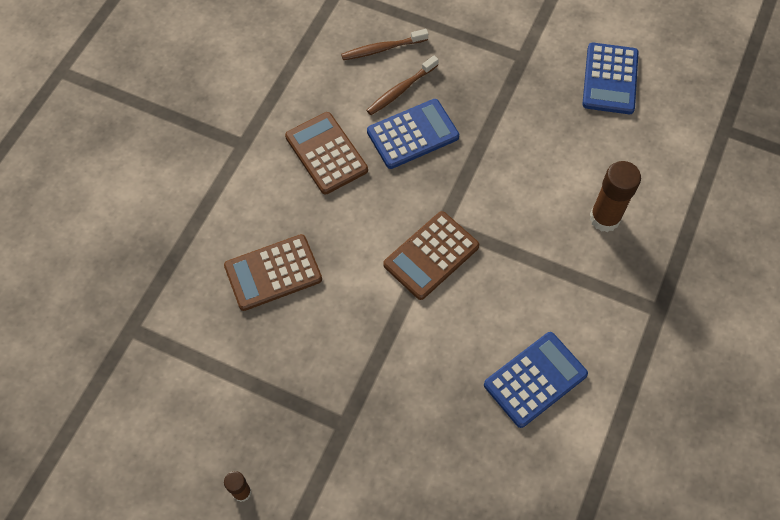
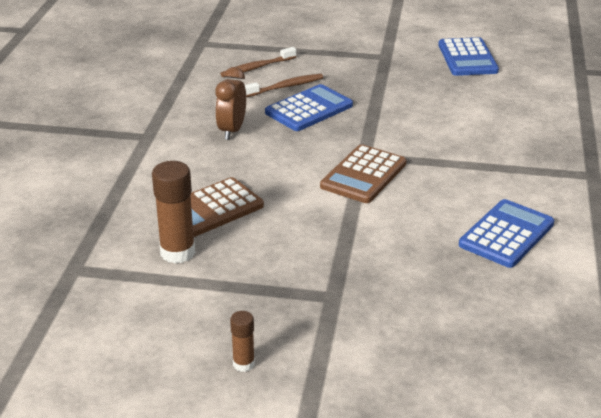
camera: 15 degrees left, 30 degrees down
brown calculator [285,112,368,194] -> brown clock [215,67,246,140]
brown toothbrush [367,56,439,115] -> brown toothbrush turned 150 degrees counterclockwise [245,74,323,97]
brown glue stick [590,161,641,232] -> brown glue stick moved to [152,161,195,263]

